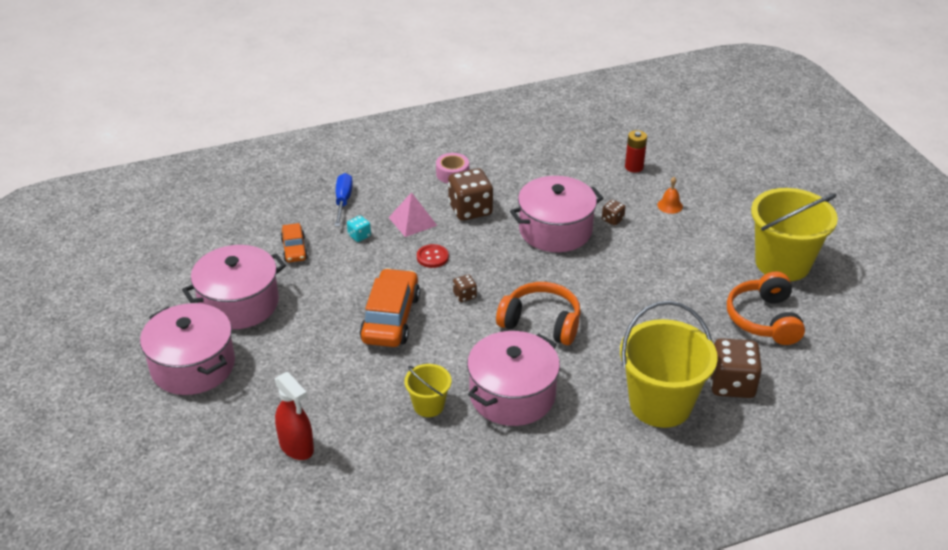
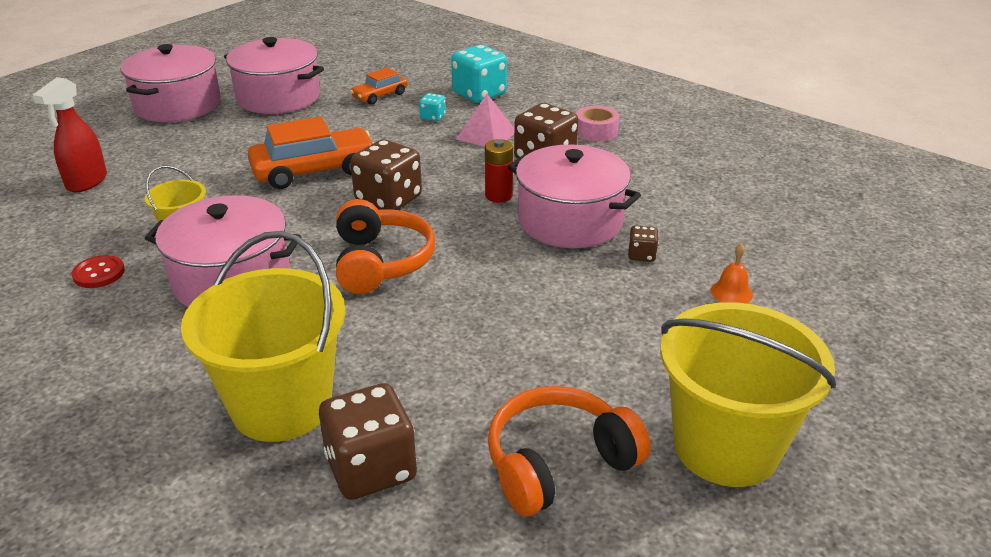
camera: 60 degrees right, 5 degrees down
blue screwdriver [335,173,353,226] -> turquoise dice [451,45,507,103]
red button [417,244,449,268] -> red button moved to [72,255,125,288]
brown dice [453,274,477,302] -> brown dice [350,139,422,210], size x2.11
red battery [625,130,647,173] -> red battery moved to [485,139,513,203]

